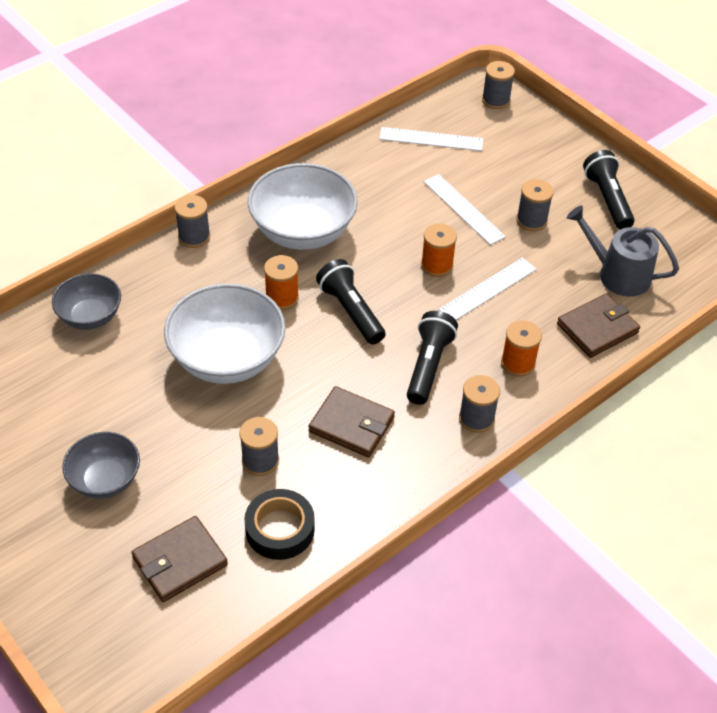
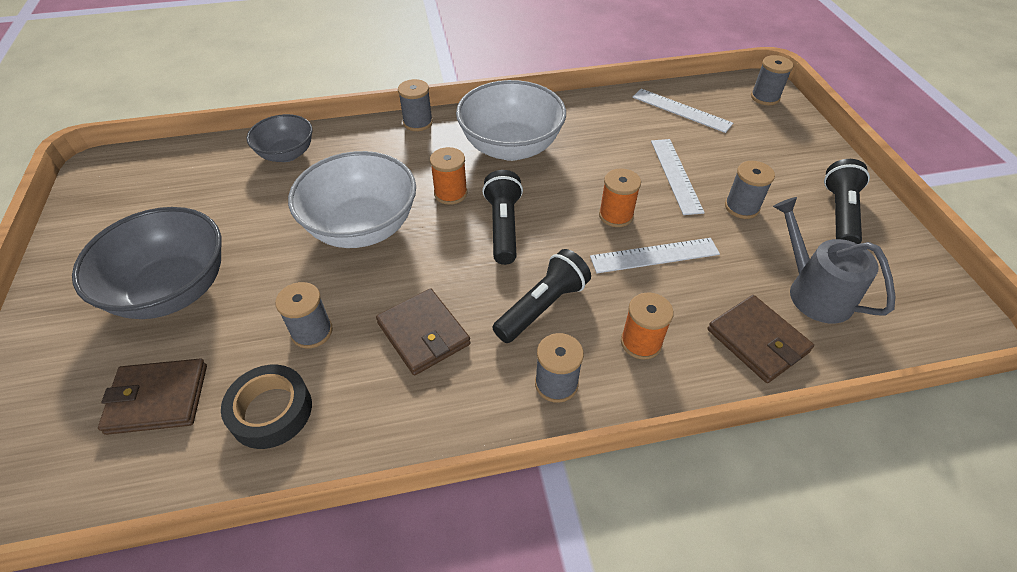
camera: 30 degrees right, 0 degrees up
grey bowl [62,432,140,499] -> grey bowl [72,207,222,319], size x1.70
brown wallet [557,294,640,358] -> brown wallet turned 60 degrees clockwise [708,295,814,383]

